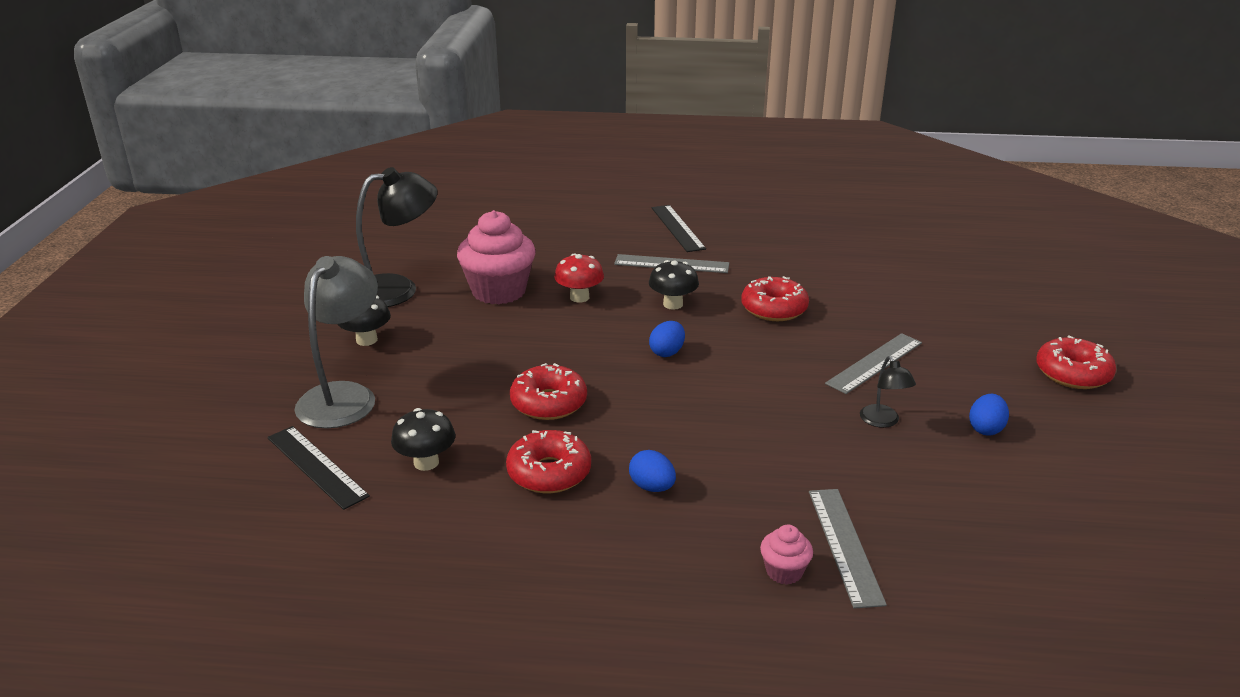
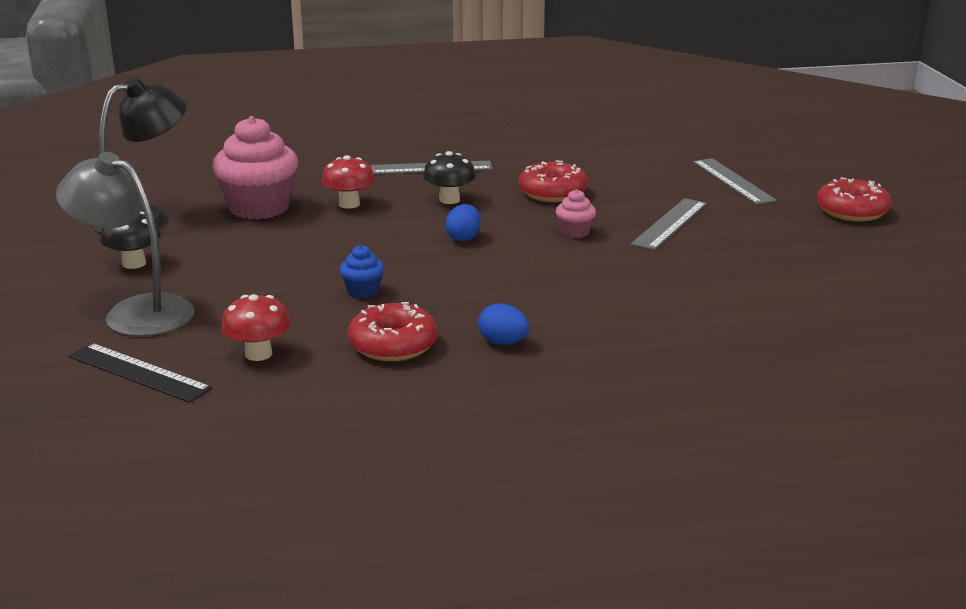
camera: 15 degrees left, 5 degrees down
grey lamp [294,256,378,429] -> grey lamp turned 60 degrees counterclockwise [56,152,194,336]
black mushroom [391,408,455,471] -> red mushroom [221,294,290,361]
red donut [510,363,587,420] -> blue cupcake [339,245,384,298]
black ruler [652,205,706,252] -> none
pink cupcake [760,525,813,585] -> pink cupcake moved to [556,189,596,238]
grey ruler [809,489,887,609] -> grey ruler moved to [693,158,777,205]
black lamp [860,356,916,428] -> none
blue egg [969,394,1009,436] -> none

